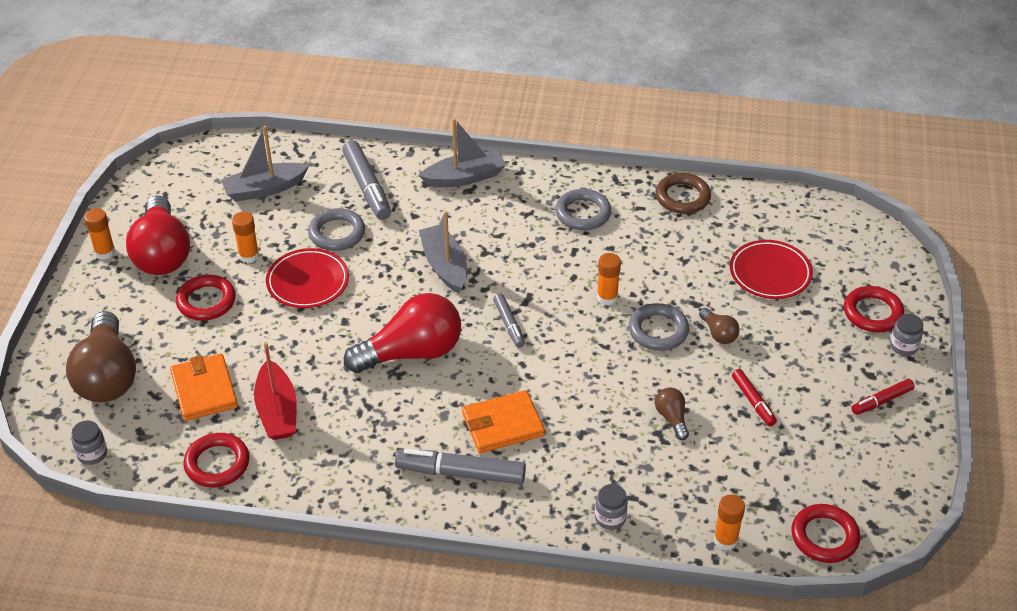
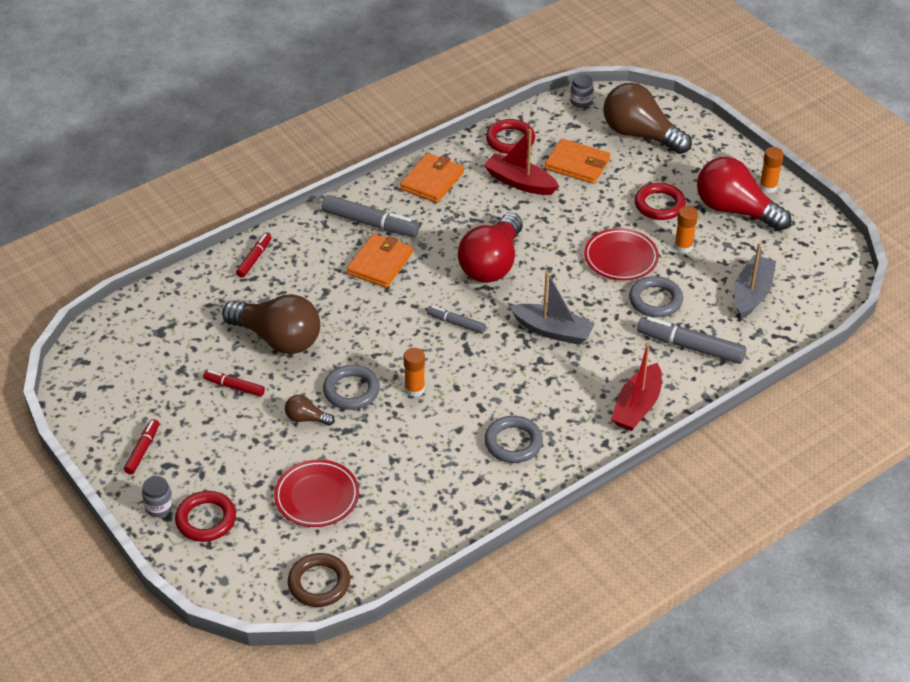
camera: 135 degrees right, 0 degrees up
grey marker [395,449,526,484] -> grey marker turned 60 degrees clockwise [322,195,420,237]
grey boat [419,118,506,187] -> red boat [611,343,662,431]
grey jar [595,484,628,530] -> red marker [236,233,272,278]
brown ring [655,173,711,214] -> brown ring moved to [288,553,350,607]
brown light bulb [655,387,689,440] -> brown light bulb [222,294,320,354], size x2.24
orange glue stick [714,495,745,550] -> none
red ring [791,504,860,563] -> none
none -> orange wallet [400,153,464,203]

